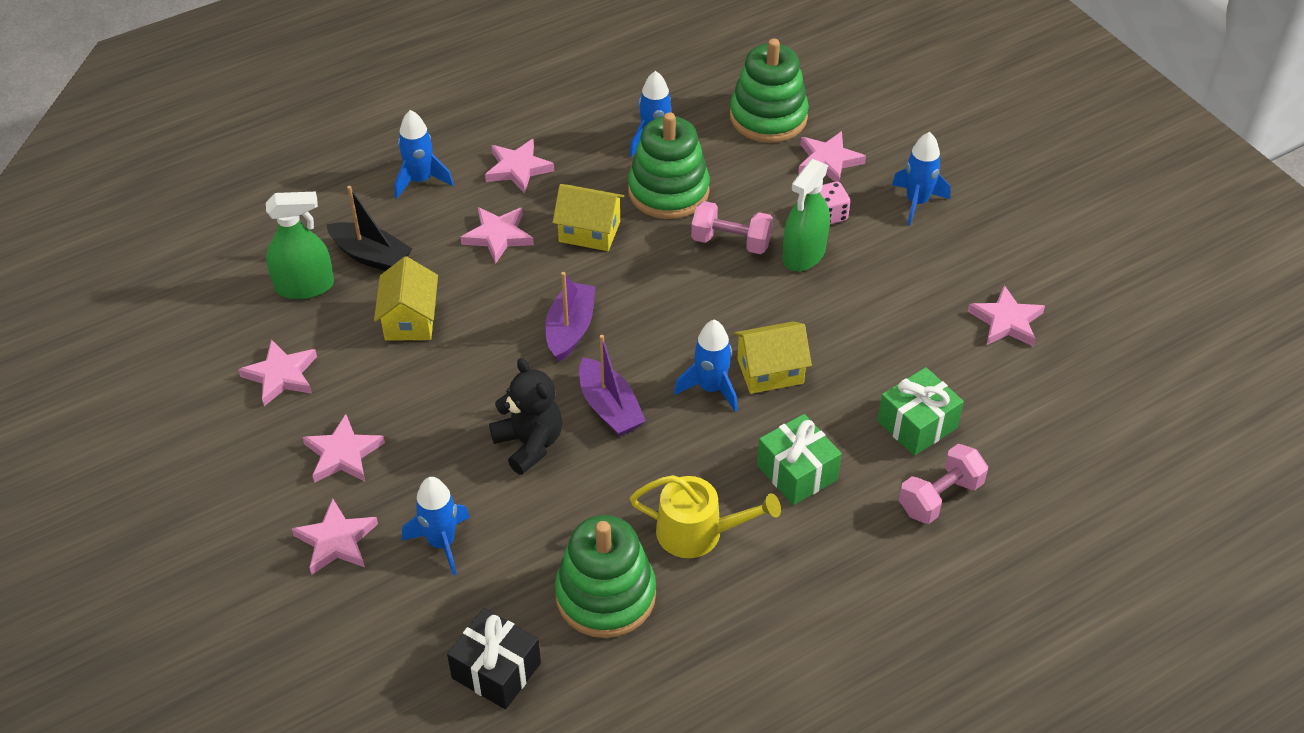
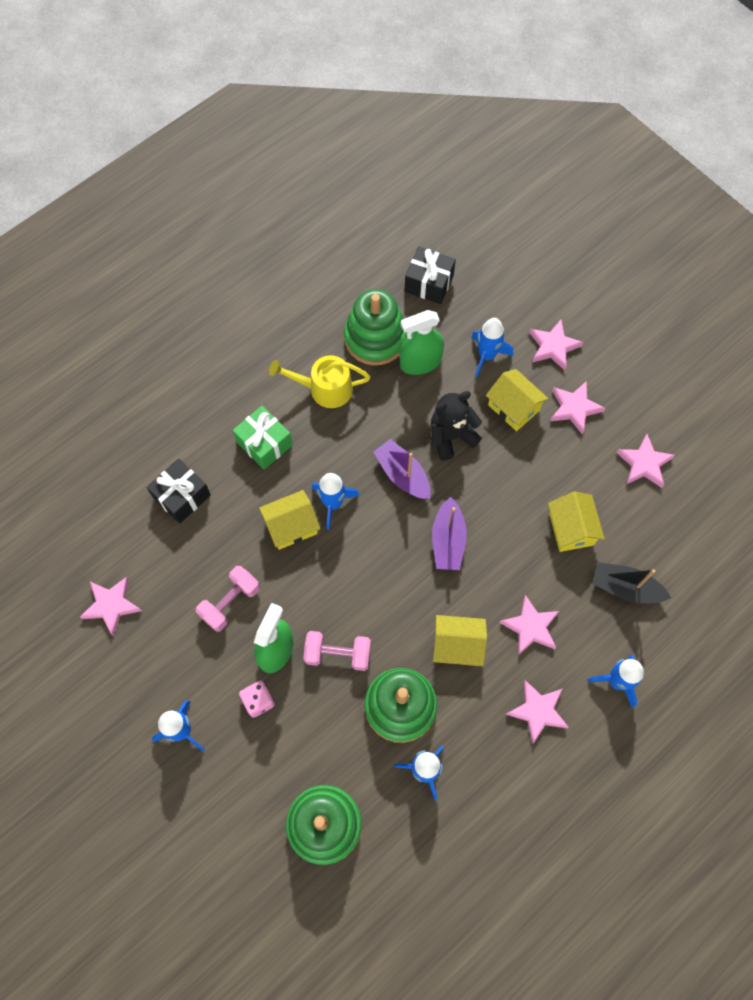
camera: 170 degrees right, 20 degrees up
green spray bottle [266,192,334,299] -> green spray bottle moved to [399,310,444,375]
black teddy bear [489,358,562,475] -> black teddy bear turned 105 degrees clockwise [431,391,482,461]
pink star [798,131,866,182] -> none
green gift [877,367,964,456] -> black gift [147,459,211,524]
pink dumbbell [899,444,988,524] -> pink dumbbell moved to [196,566,260,632]
none -> yellow house [486,369,549,431]

